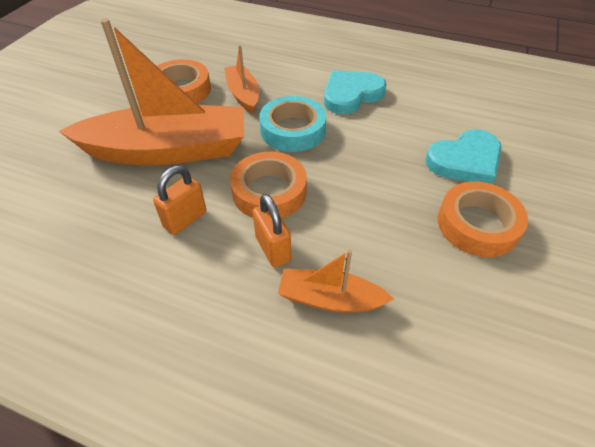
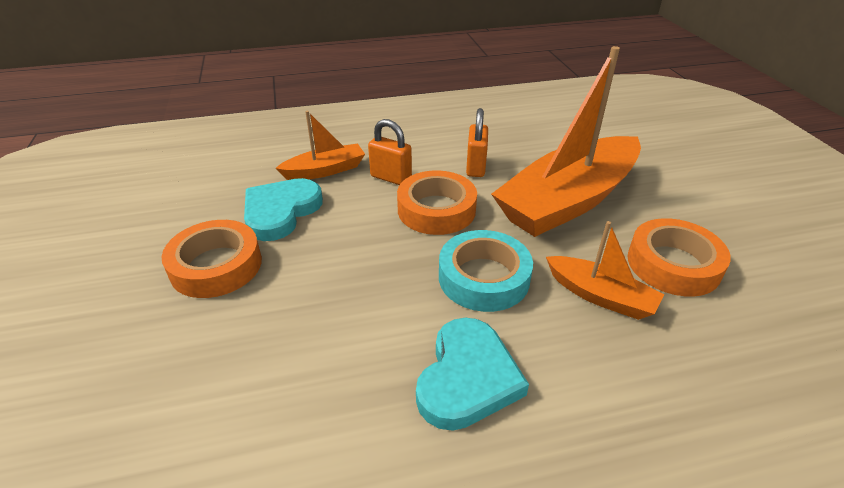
camera: 145 degrees right, 10 degrees down
turquoise heart [425,129,502,184] -> turquoise heart moved to [244,178,323,241]

